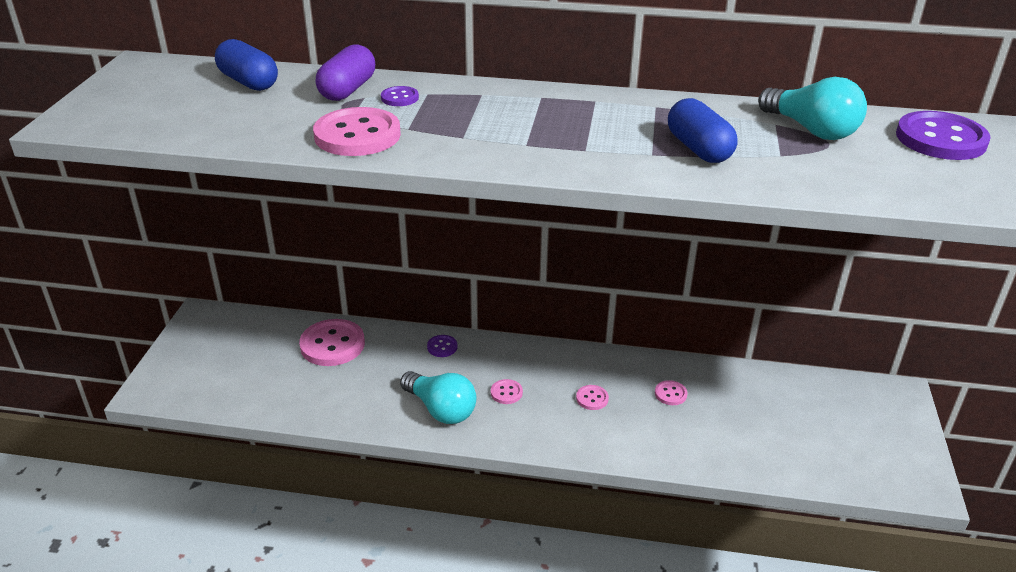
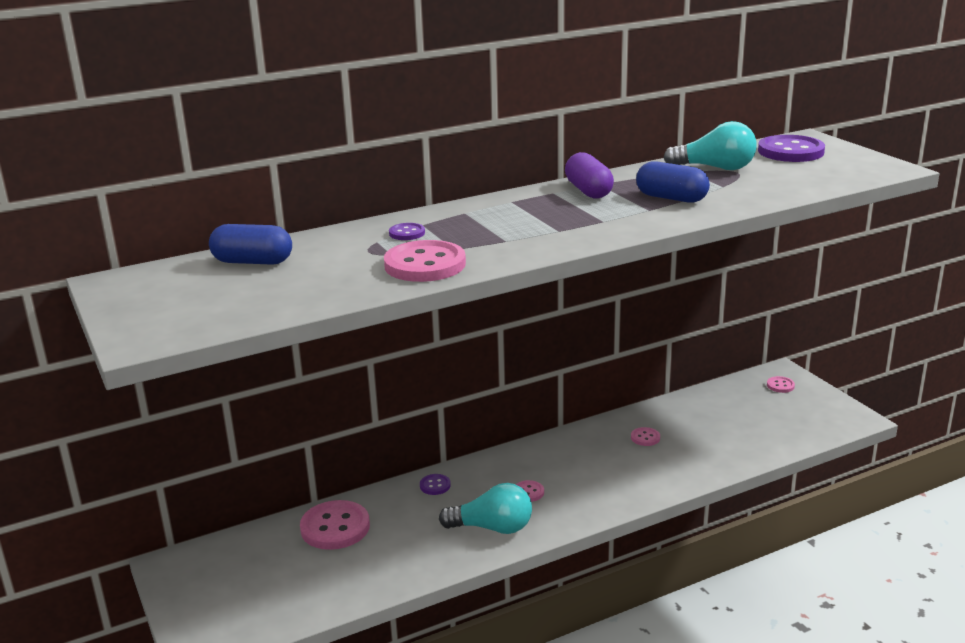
camera: 35 degrees left, 10 degrees down
purple capsule [316,44,375,101] -> purple capsule moved to [565,152,614,199]
pink button [576,385,609,410] -> pink button moved to [767,376,795,393]

